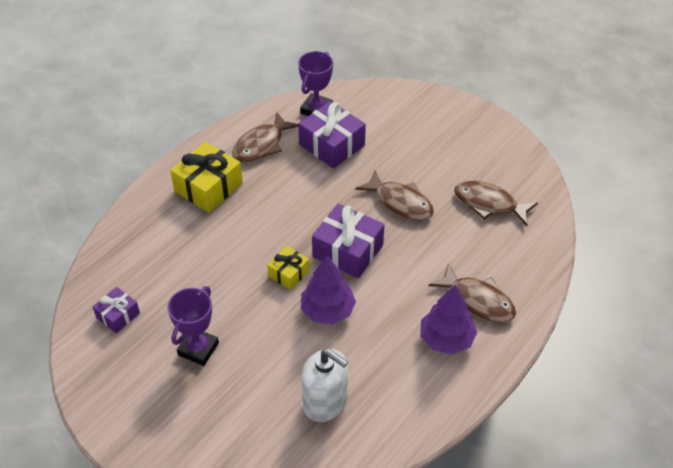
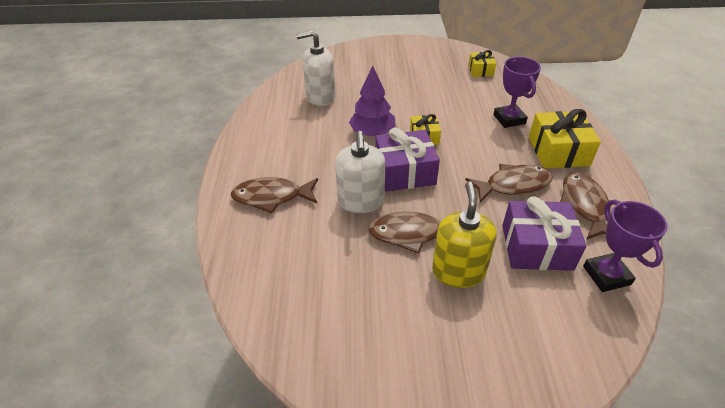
camera: 140 degrees right, 5 degrees down
purple gift [93,287,140,333] -> yellow gift [468,50,496,77]
purple trophy [168,286,219,366] -> purple trophy moved to [493,57,541,128]
purple tree [420,285,477,355] -> none
brown fish [454,181,538,226] -> brown fish moved to [465,164,553,203]
none -> white soap dispenser [335,131,385,213]
none -> yellow soap dispenser [432,181,497,288]

